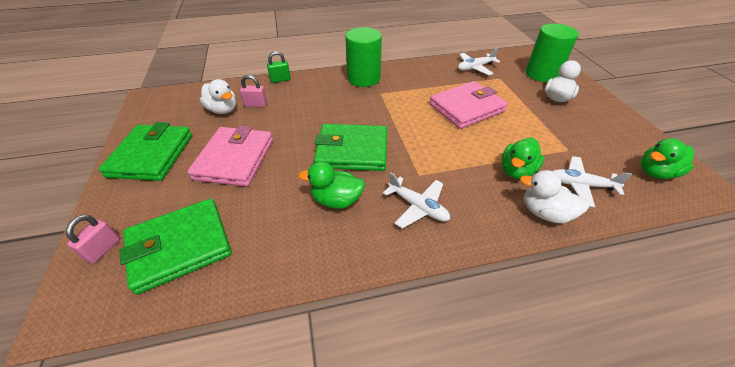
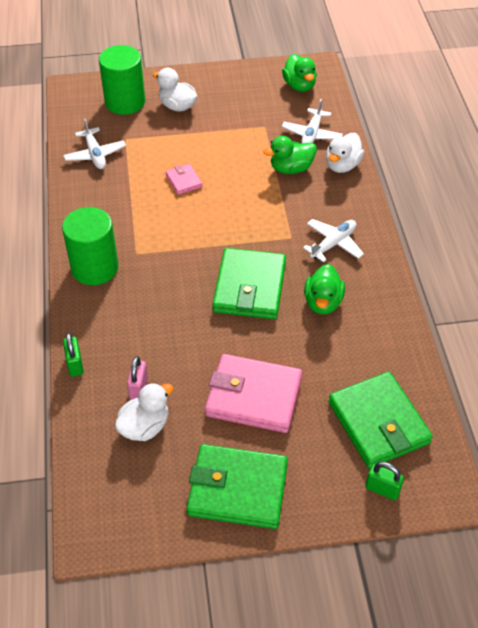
camera: 85 degrees left, 5 degrees up
pink padlock [66,215,120,264] -> green padlock [365,462,404,500]
pink wallet [429,81,508,129] -> pink wallet [166,164,202,195], size x0.46
green duck [502,138,544,179] -> green duck turned 120 degrees clockwise [263,136,317,174]

